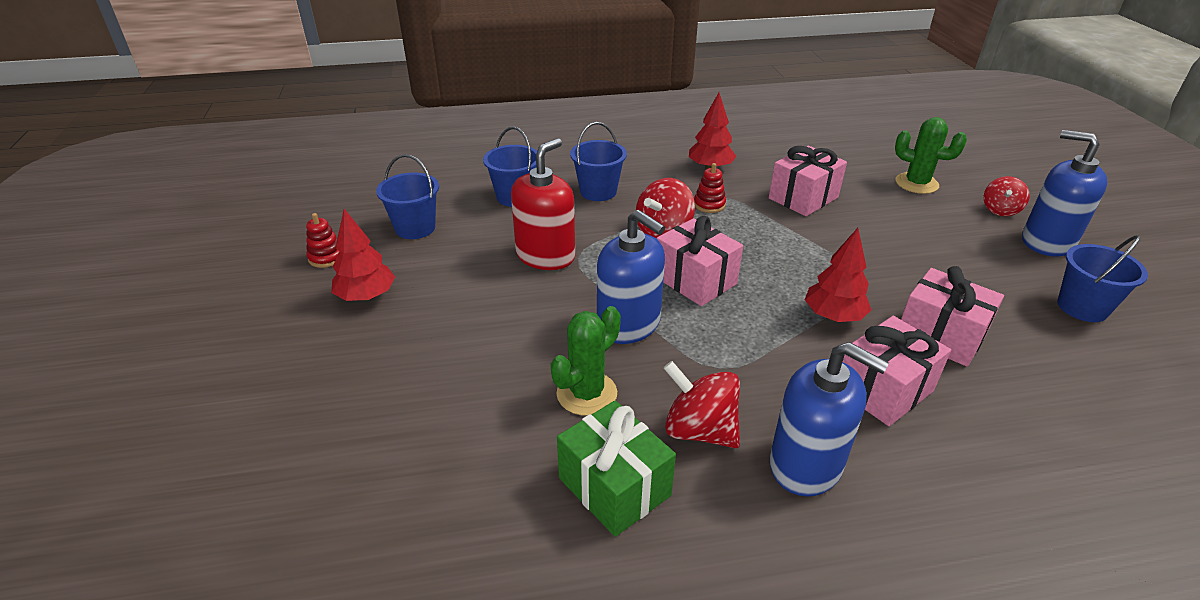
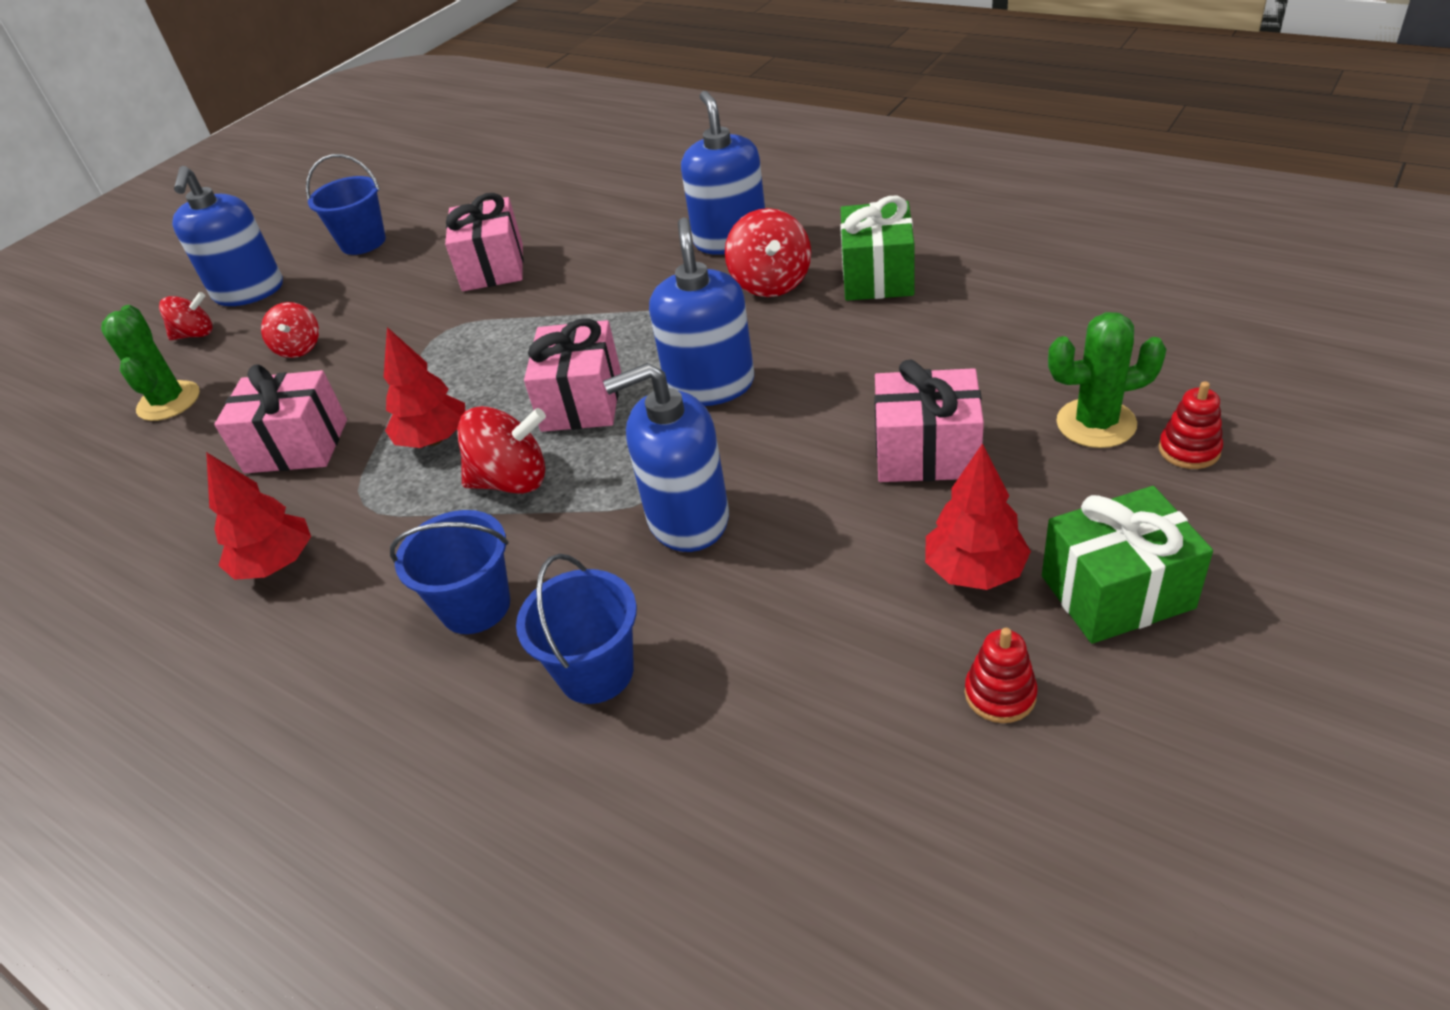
camera: 130 degrees left, 5 degrees up
blue bucket [376,154,439,239] -> none
red soap dispenser [511,138,575,270] -> blue soap dispenser [603,363,729,552]
green cactus [551,306,621,416] -> green cactus moved to [1048,312,1167,448]
red stacking toy [694,163,726,213] -> red stacking toy moved to [1158,381,1223,469]
red tree [805,228,871,322] -> red tree moved to [384,327,465,448]
pink gift [843,316,951,426] -> pink gift moved to [874,359,984,482]
none -> red spinning top [261,302,319,358]
none -> green gift [1042,486,1213,644]

